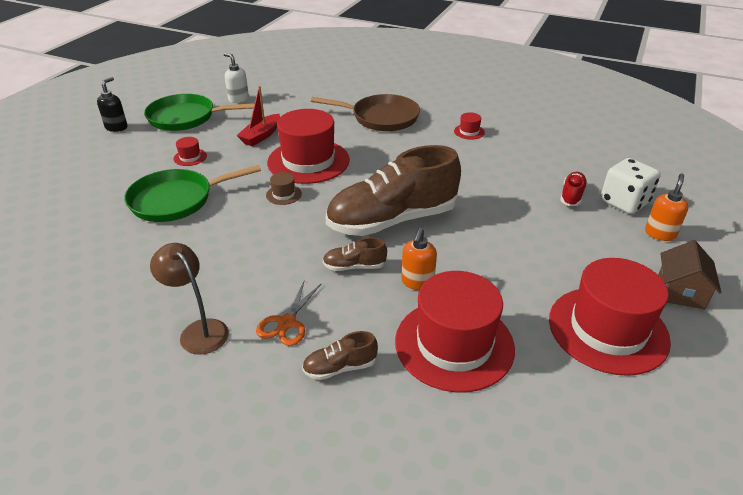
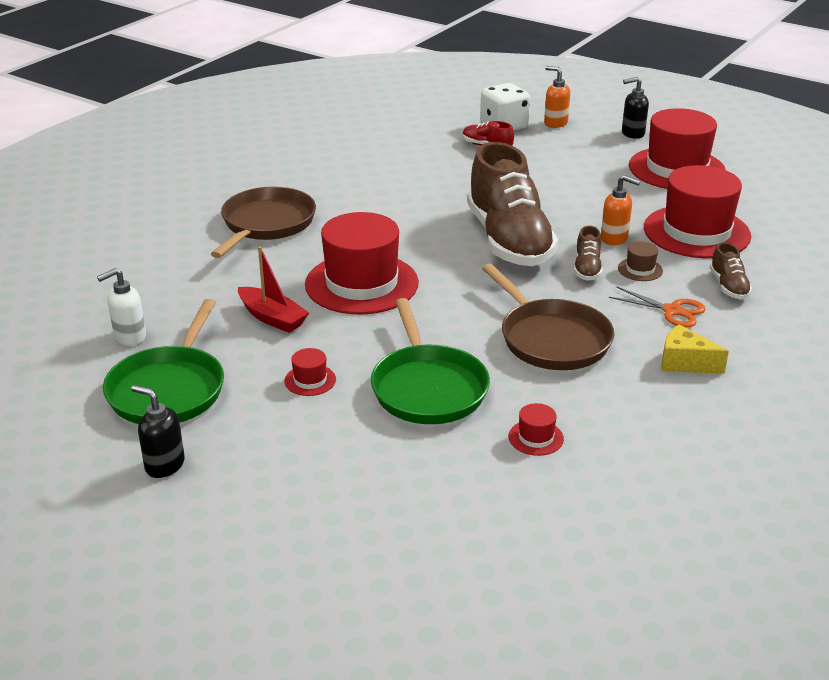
camera: 80 degrees left, 5 degrees down
brown lamp [150,243,229,355] -> yellow cheese [661,324,729,374]
brown hat [266,172,302,205] -> brown hat moved to [618,242,663,281]
red hat [454,112,485,140] -> red hat moved to [508,403,564,456]
brown house [658,240,721,309] -> black soap dispenser [622,77,649,139]
none -> brown pan [482,264,615,370]

